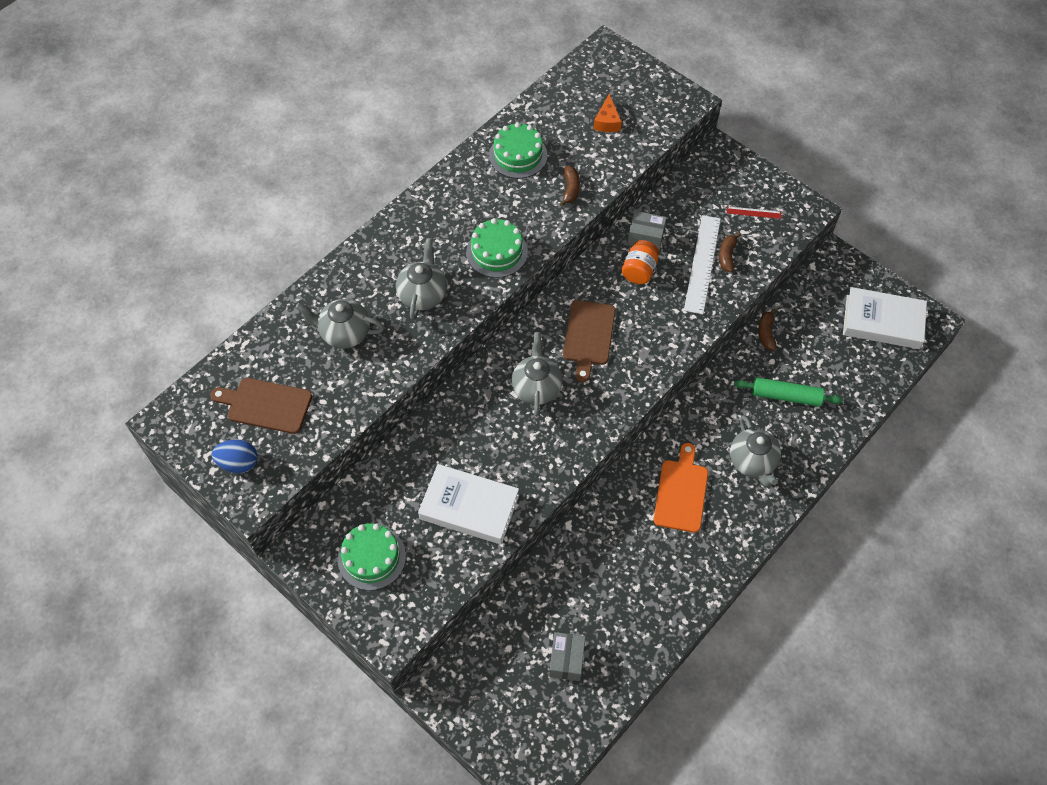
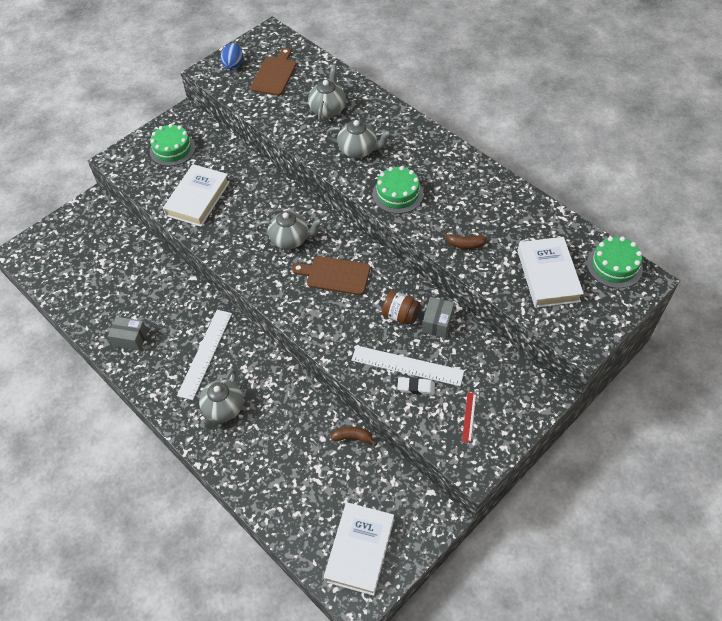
camera: 95 degrees right, 5 degrees down
green cake [489,122,548,178] -> green cake moved to [587,237,643,288]
grey box [549,632,586,681] -> grey box moved to [108,317,148,351]
orange cheese [594,94,622,132] -> white book [517,237,584,308]
orange jar [621,240,659,284] -> brown jar [382,291,420,325]
orange cutting board [654,443,708,533] -> white ruler [177,310,232,400]
brown banana [719,233,741,272] -> white eraser [397,377,435,395]
grey teapot [730,416,781,487] -> grey teapot turned 60 degrees counterclockwise [199,369,243,430]
green rolling pin [734,377,843,407] -> none

